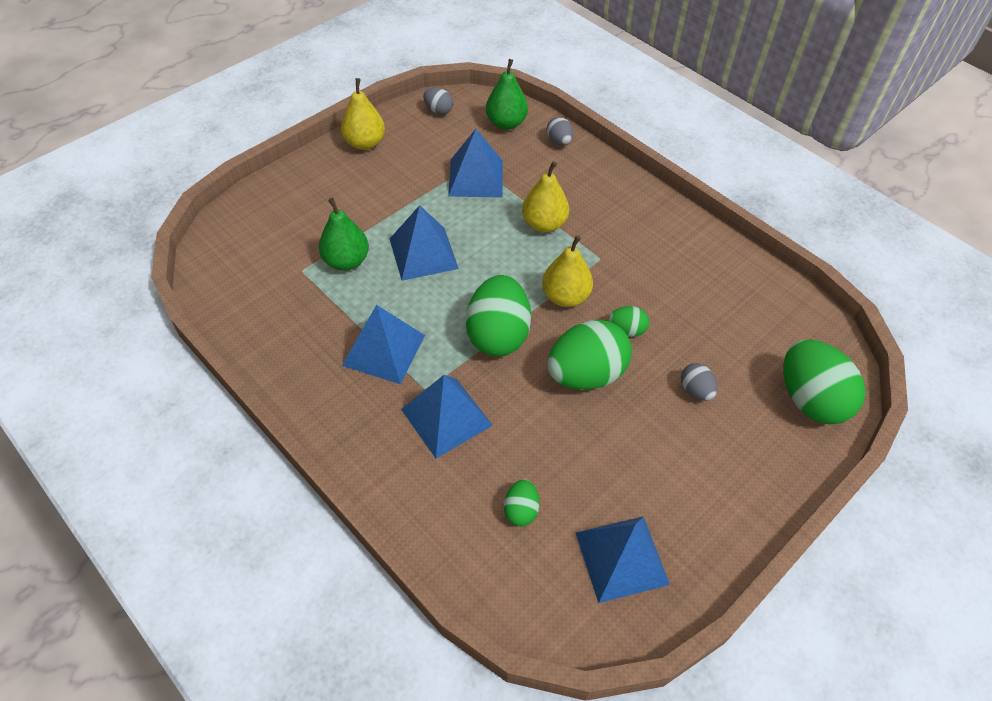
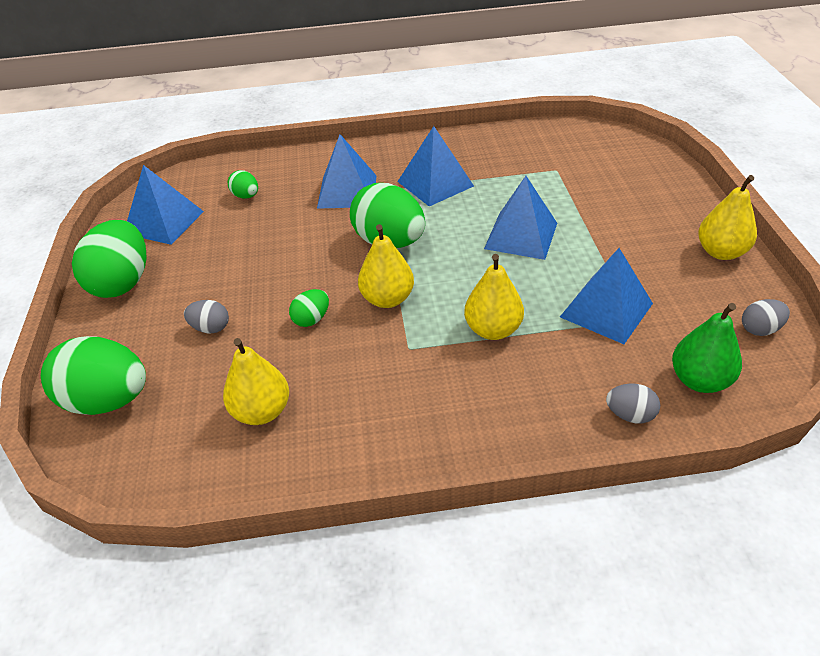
camera: 130 degrees right, 10 degrees down
green pear [319,198,369,271] -> none
green egg [548,320,632,390] -> green egg moved to [72,220,147,298]
none -> yellow pear [223,338,289,425]

